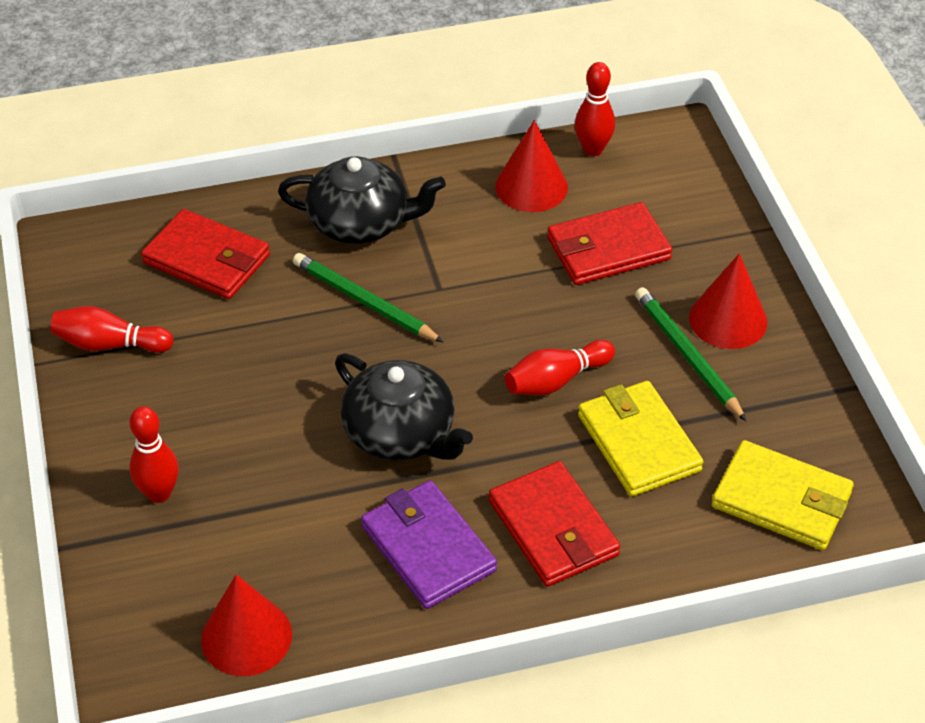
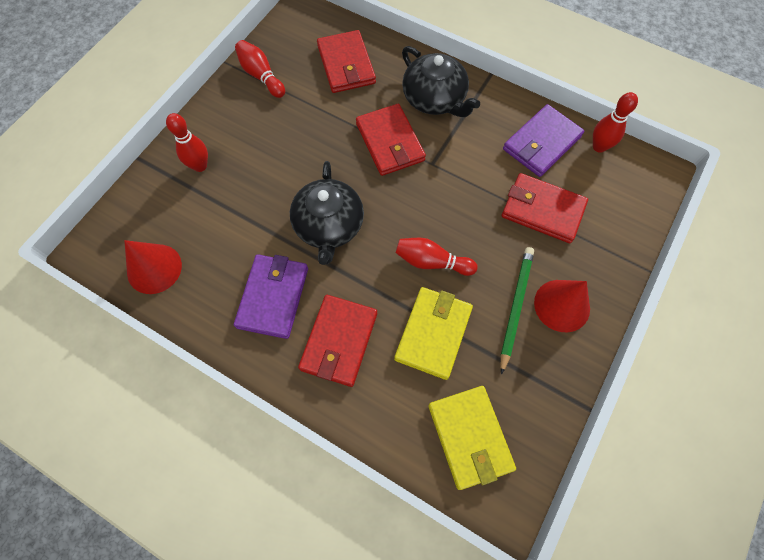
camera: 45 degrees right, 20 degrees up
green pencil [293,253,443,342] -> red wallet [356,104,426,176]
red cone [495,120,568,212] -> purple wallet [503,104,584,177]

